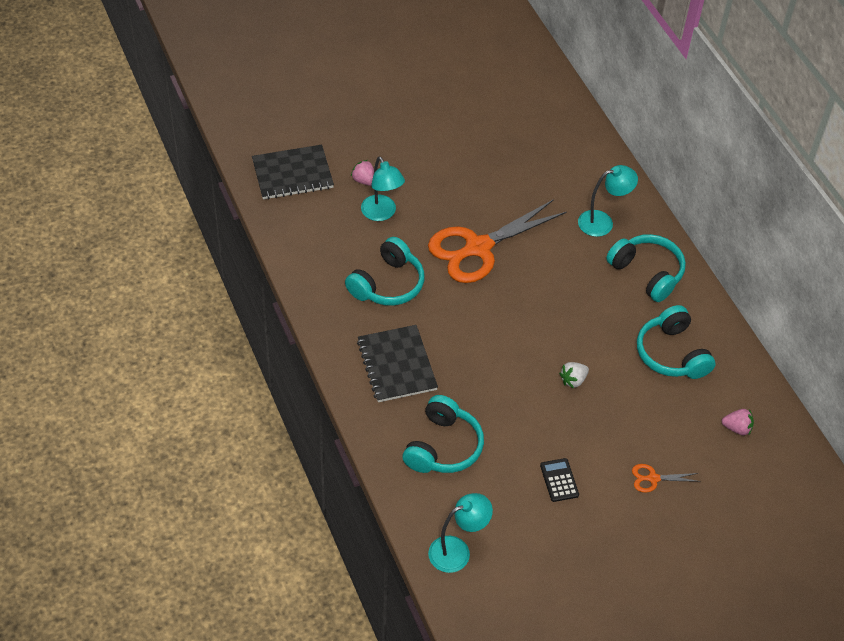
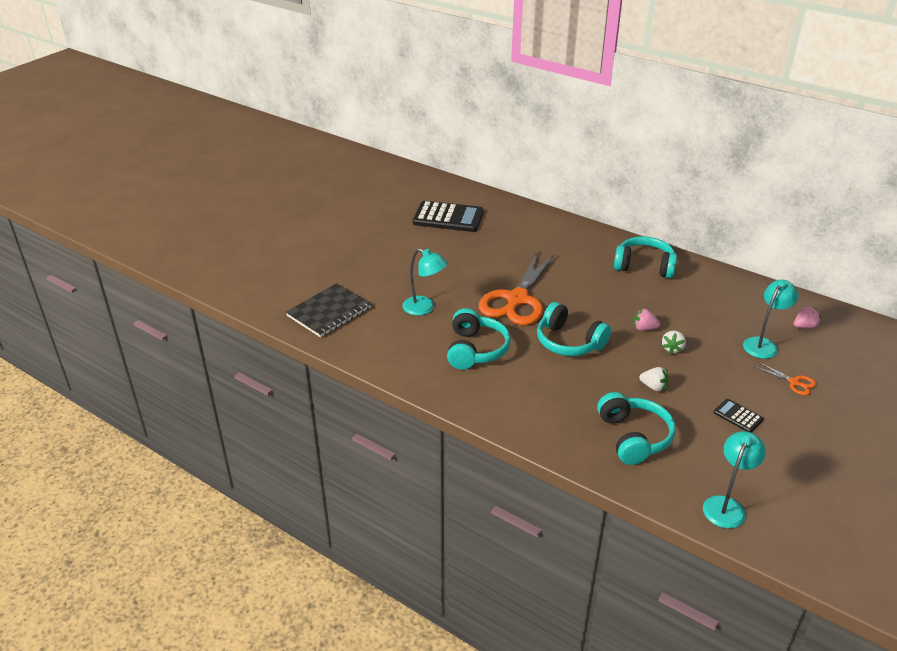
camera: 30 degrees left, 15 degrees down
pink strawberry [351,160,374,186] -> pink strawberry moved to [633,309,660,331]
black notebook [357,325,438,402] -> none
turquoise lamp [578,165,638,237] -> turquoise lamp moved to [743,280,799,359]
orange scissors [632,464,700,493] -> orange scissors turned 105 degrees counterclockwise [755,362,816,395]
turquoise headphones [637,305,716,379] -> turquoise headphones moved to [537,302,611,356]
none -> black calculator [413,201,484,232]
none -> white strawberry [639,367,669,391]

